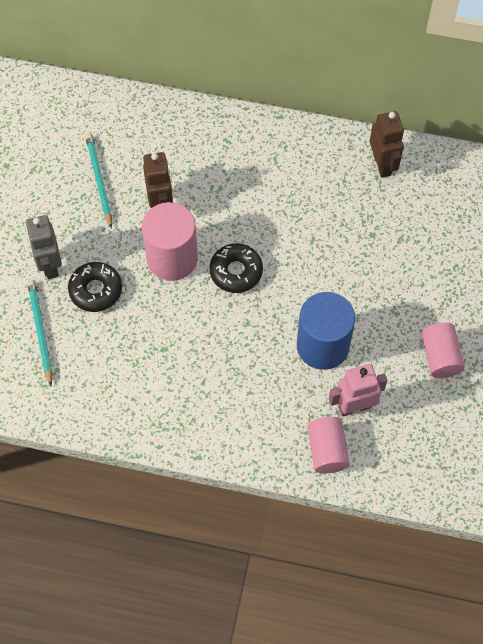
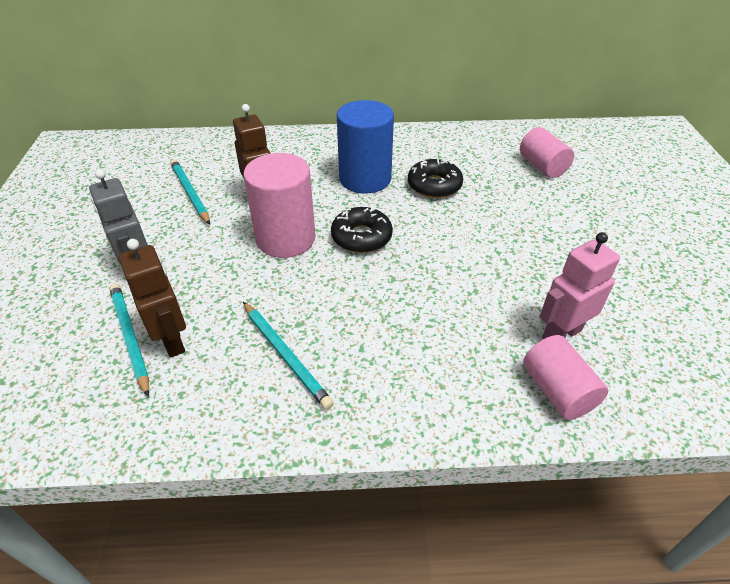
camera: 15 degrees left, 20 degrees down
black donut [68,262,122,312] -> black donut moved to [408,158,463,198]
blue cylinder [297,292,355,370] -> blue cylinder moved to [337,100,394,193]
brown robot [370,111,404,178] -> brown robot moved to [119,239,186,358]
pink cylinder [421,323,465,378] -> pink cylinder moved to [520,127,574,178]
none -> turquoise pencil [243,302,334,410]

